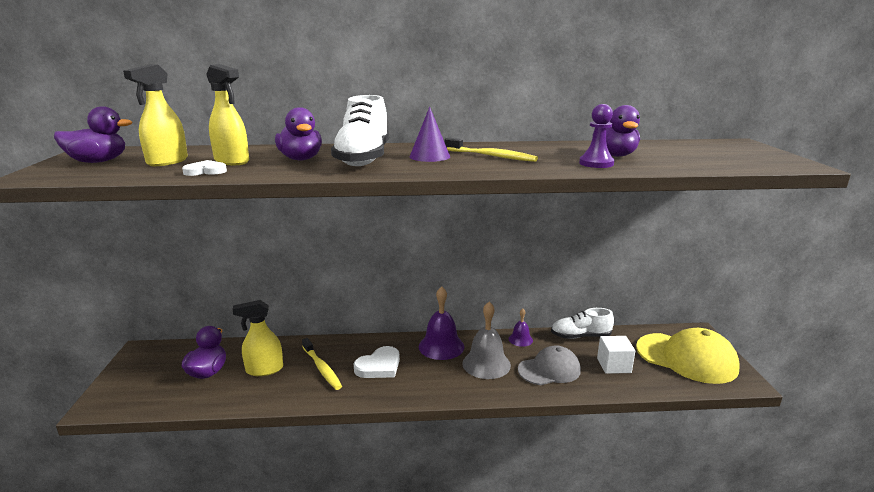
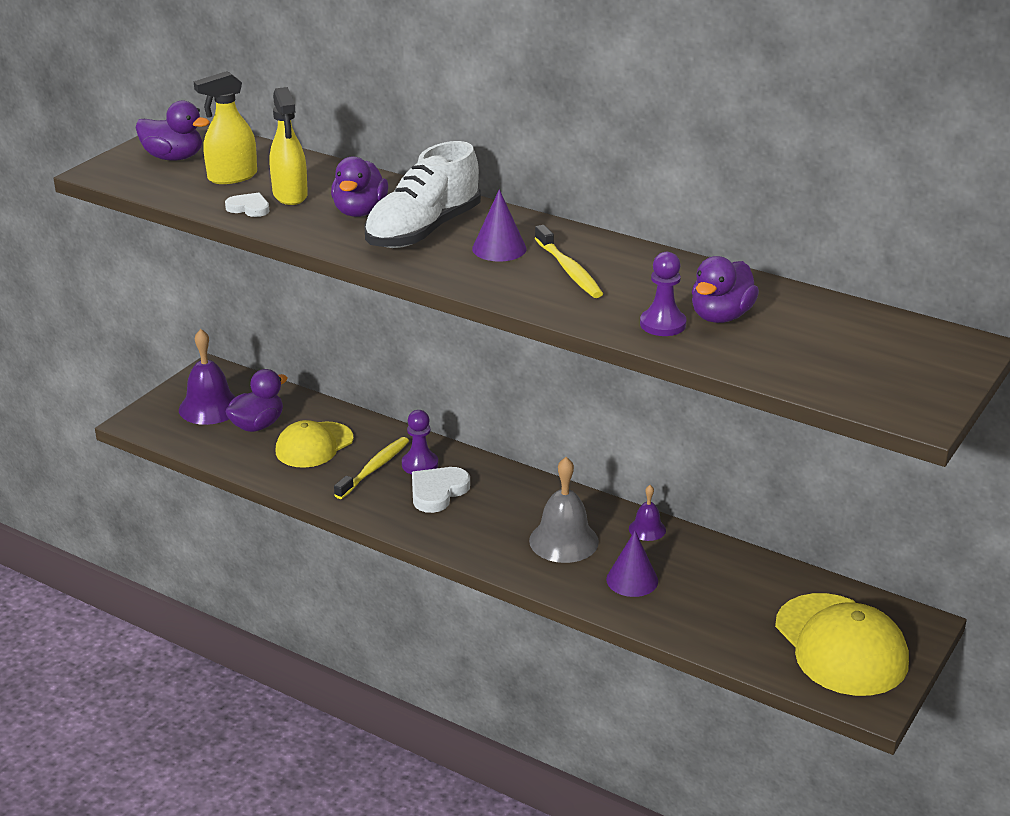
camera: 35 degrees right, 10 degrees up
yellow spray bottle [232,300,283,376] -> yellow cap [275,420,354,468]
yellow toothbrush [302,338,342,390] -> yellow toothbrush turned 150 degrees counterclockwise [334,437,409,499]
white heart [353,346,400,378] -> white heart turned 135 degrees clockwise [412,467,470,513]
purple bell [419,286,464,360] -> purple bell moved to [179,329,236,425]
grey cap [518,346,581,385] -> purple cone [606,531,658,597]
white shoe [551,308,614,339] -> none
white cube [597,336,635,374] -> none
none -> purple pawn [402,410,438,474]

